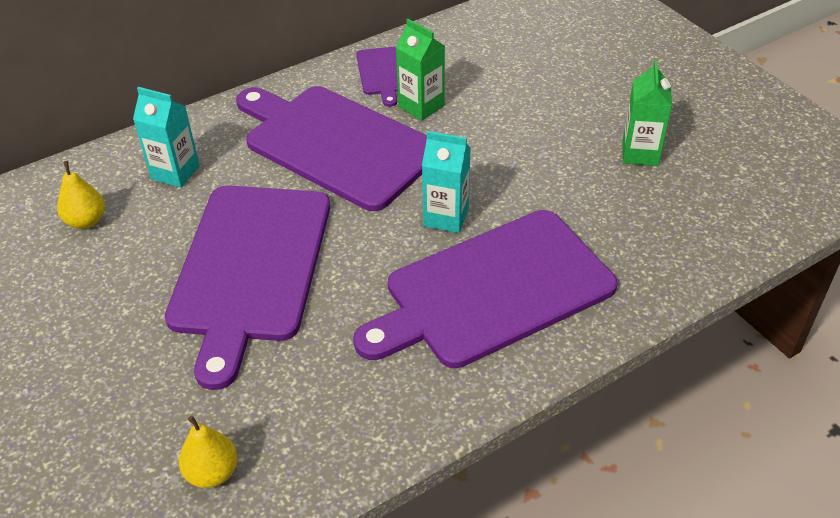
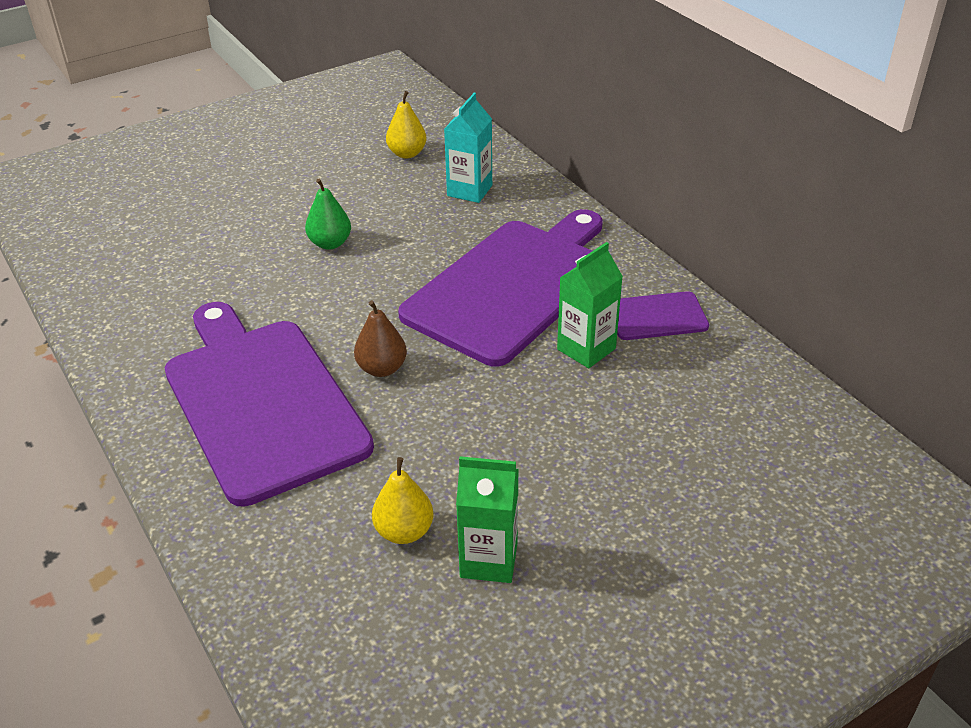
camera: 90 degrees right, 5 degrees down
purple cutting board [165,185,330,390] -> green pear [305,179,351,250]
yellow pear [179,415,238,488] -> yellow pear moved to [372,457,434,544]
turquoise carton [422,131,471,233] -> brown pear [354,300,407,377]

